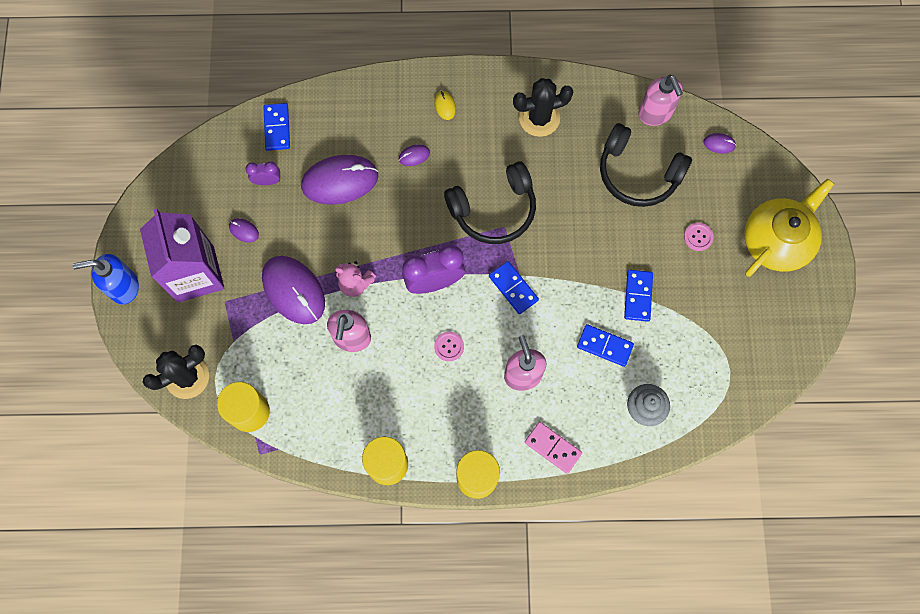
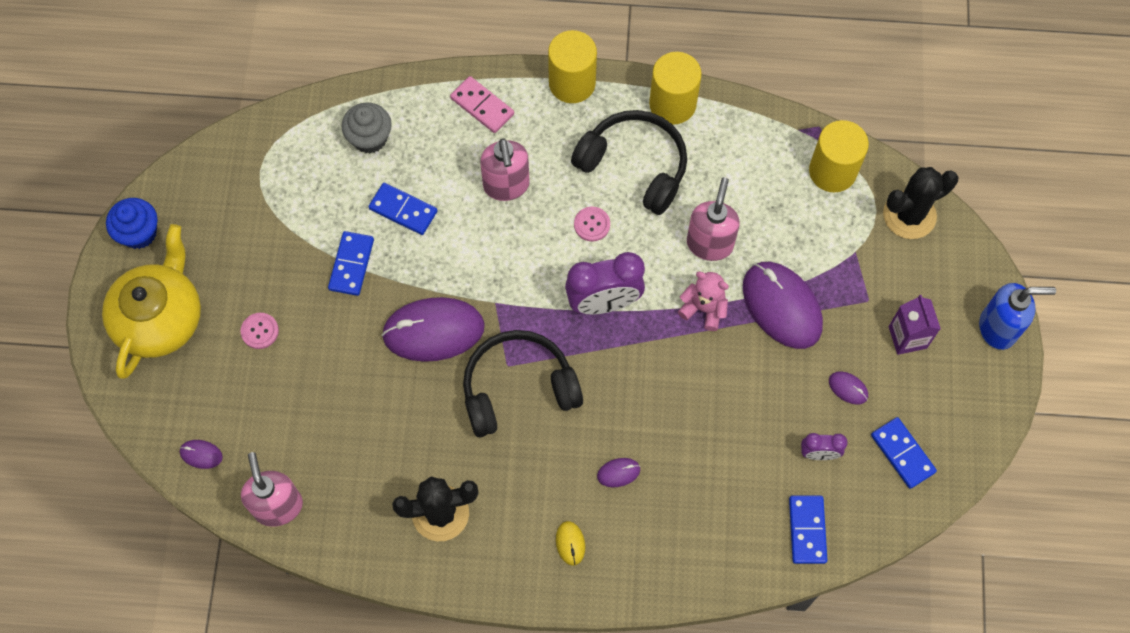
camera: 175 degrees left, 5 degrees down
purple carton [140,209,224,303] -> purple carton [889,295,941,355], size x0.51
purple mouse [301,155,378,205] -> purple mouse moved to [381,297,485,362]
blue domino [489,261,539,314] -> blue domino moved to [871,417,937,489]
black headphones [600,123,692,207] -> black headphones moved to [571,110,687,215]
yellow teapot [744,178,834,277] -> yellow teapot turned 150 degrees clockwise [102,224,201,379]
none -> blue cupcake [106,198,157,249]

